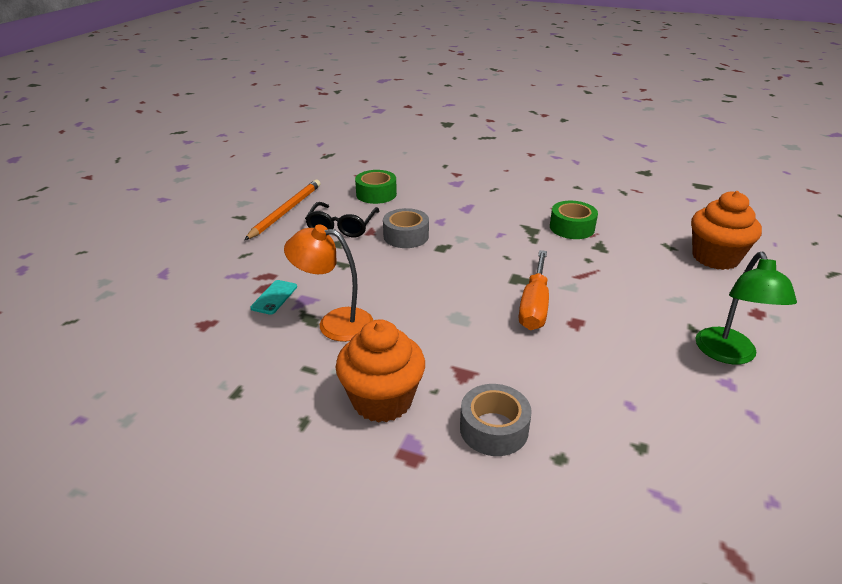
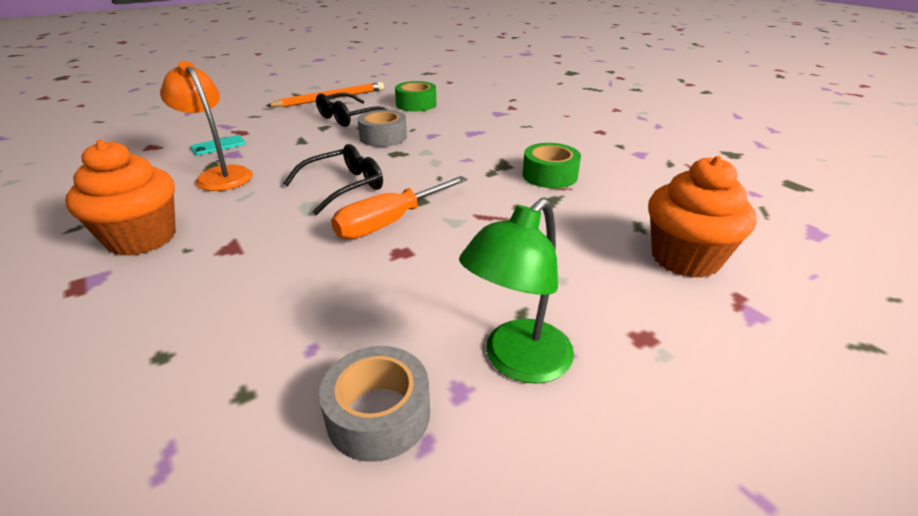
camera: 35 degrees right, 0 degrees up
grey tape [460,384,532,456] -> grey tape moved to [319,346,430,462]
none -> black glasses [283,144,383,215]

